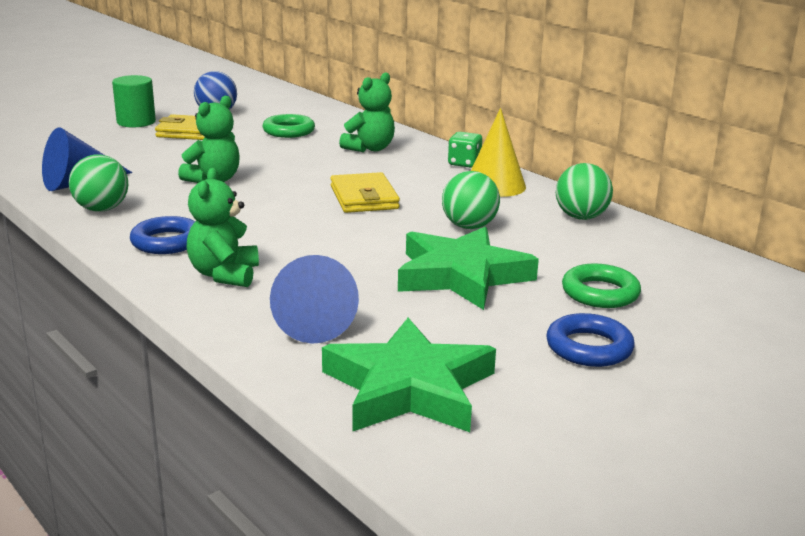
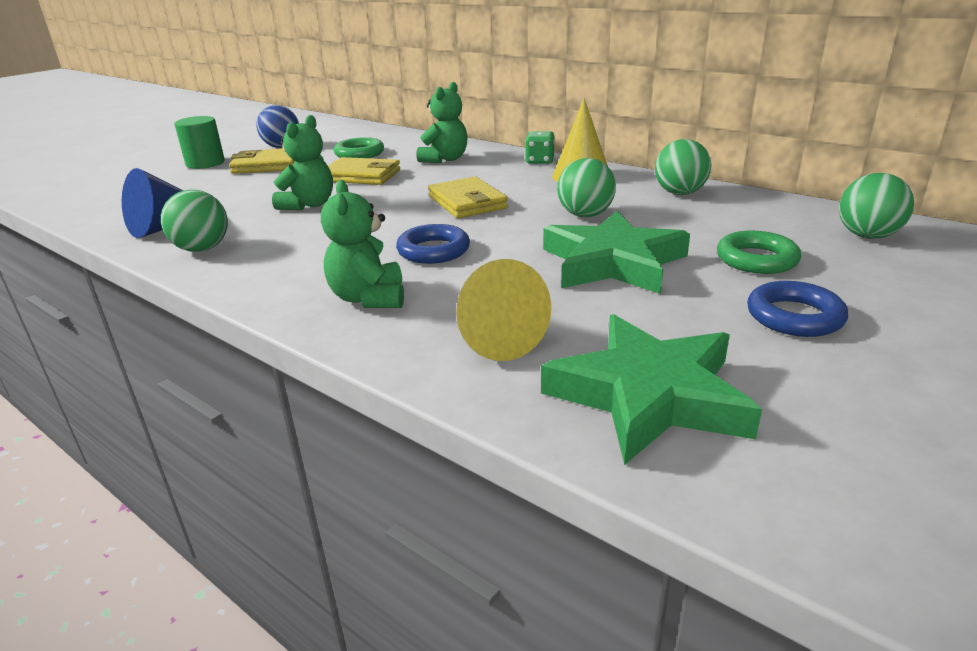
camera: 10 degrees left, 5 degrees up
blue ring [130,216,195,254] -> blue ring moved to [396,224,470,264]
blue cone [270,255,359,344] -> yellow cone [456,259,551,361]
none -> yellow wallet [328,157,400,185]
none -> green ball [839,173,914,239]

